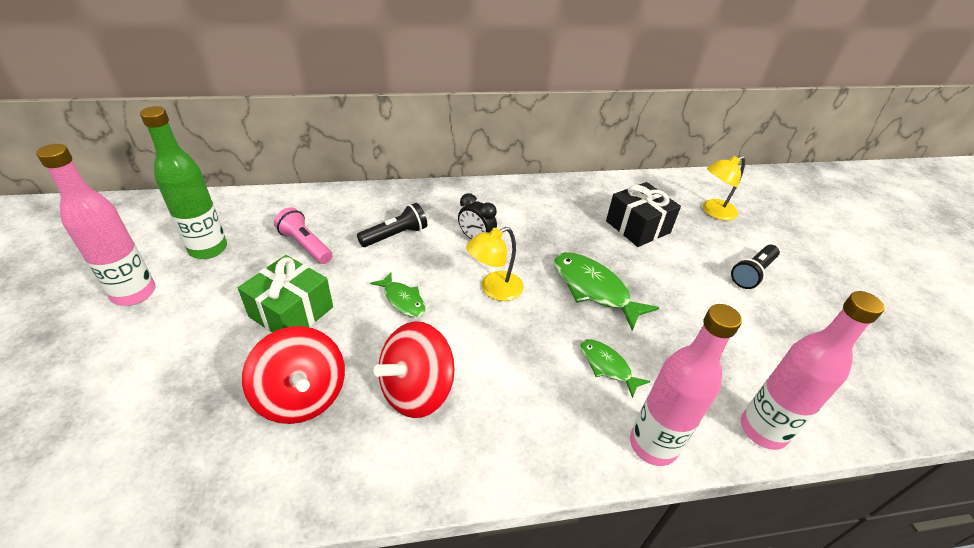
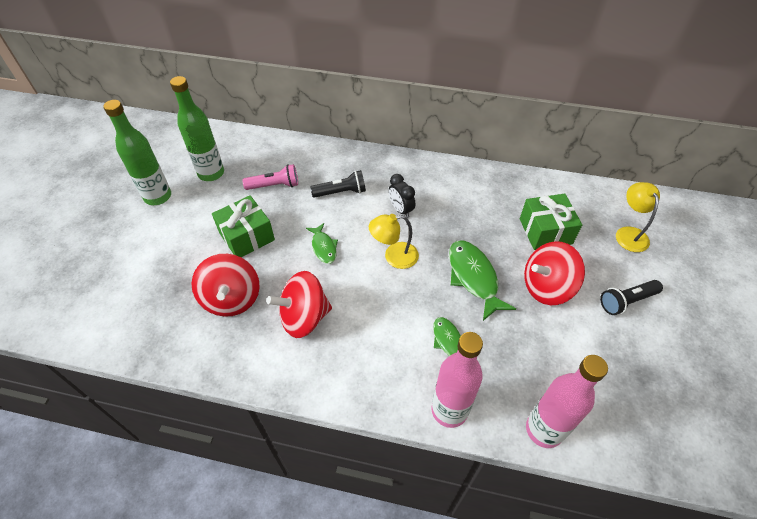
camera: 25 degrees right, 10 degrees up
pink bottle [36,144,156,306] -> green bottle [103,100,171,205]
pink flashlight [274,207,332,264] -> pink flashlight turned 105 degrees clockwise [242,164,298,190]
black gift [606,182,681,247] -> green gift [520,194,582,250]
yellow lamp [703,156,745,221] -> yellow lamp turned 90 degrees clockwise [616,182,660,252]
none -> red spinning top [524,241,585,305]

